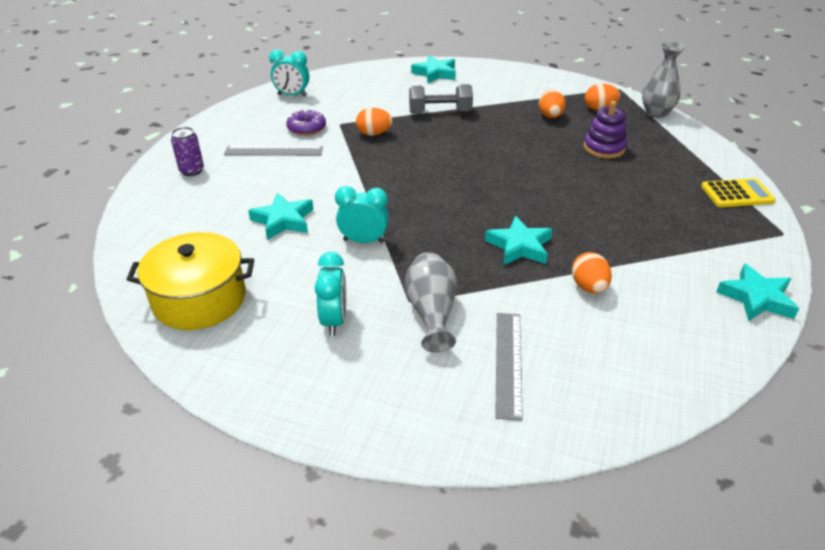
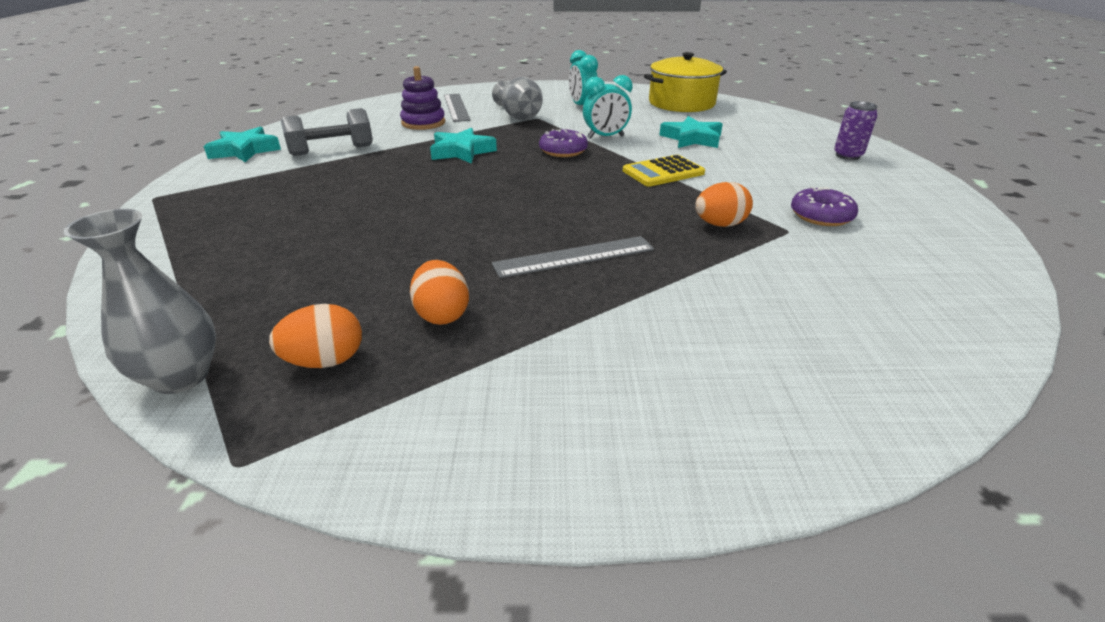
camera: 160 degrees right, 5 degrees down
grey ruler [224,146,323,156] -> grey ruler moved to [492,236,654,278]
turquoise clock [269,50,309,97] -> none
grey dumbbell [409,84,473,113] -> grey dumbbell moved to [280,108,373,156]
turquoise star [411,56,456,83] -> none
orange egg [572,252,612,294] -> none
purple stacking toy [584,101,627,158] -> purple stacking toy moved to [400,66,445,130]
yellow calculator [701,178,776,207] -> yellow calculator moved to [623,155,705,187]
none -> purple donut [539,128,588,157]

